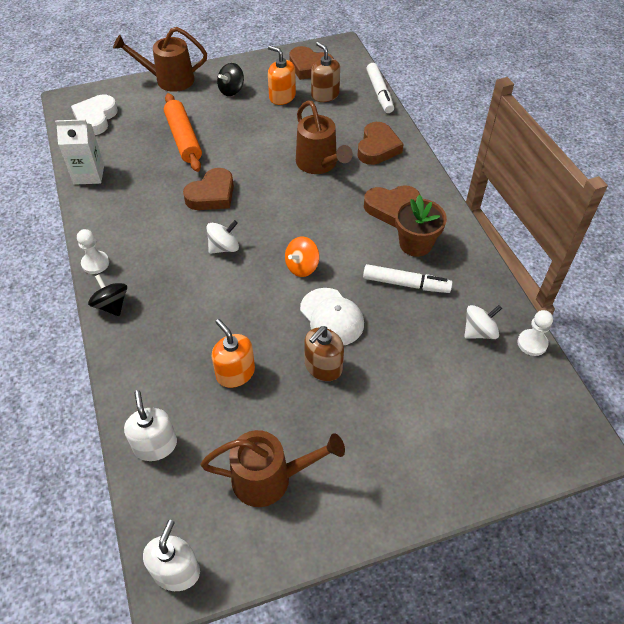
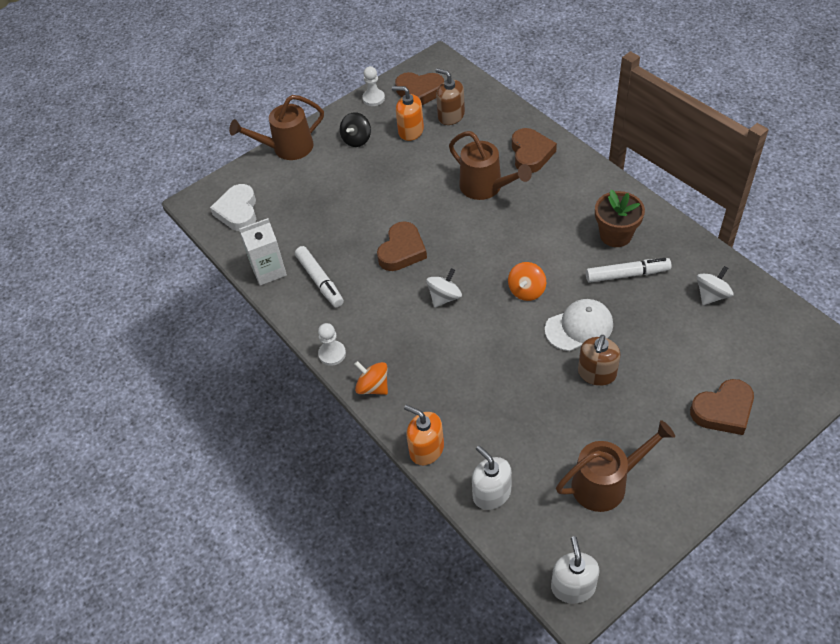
camera: 15 degrees left, 0 degrees up
black spinning top [88,274,127,316] -> orange spinning top [354,361,388,395]
orange rolling pin [164,93,202,172] -> none
orange soap dispenser [212,319,255,388] -> orange soap dispenser moved to [404,405,444,465]
white cap [300,288,364,345] -> white cap turned 60 degrees counterclockwise [545,299,613,351]
brown heart [364,185,421,228] -> brown heart moved to [690,379,754,435]
white marker [366,63,394,113] -> white marker moved to [295,246,344,307]
white pawn [517,310,553,356] -> white pawn moved to [362,66,385,106]

